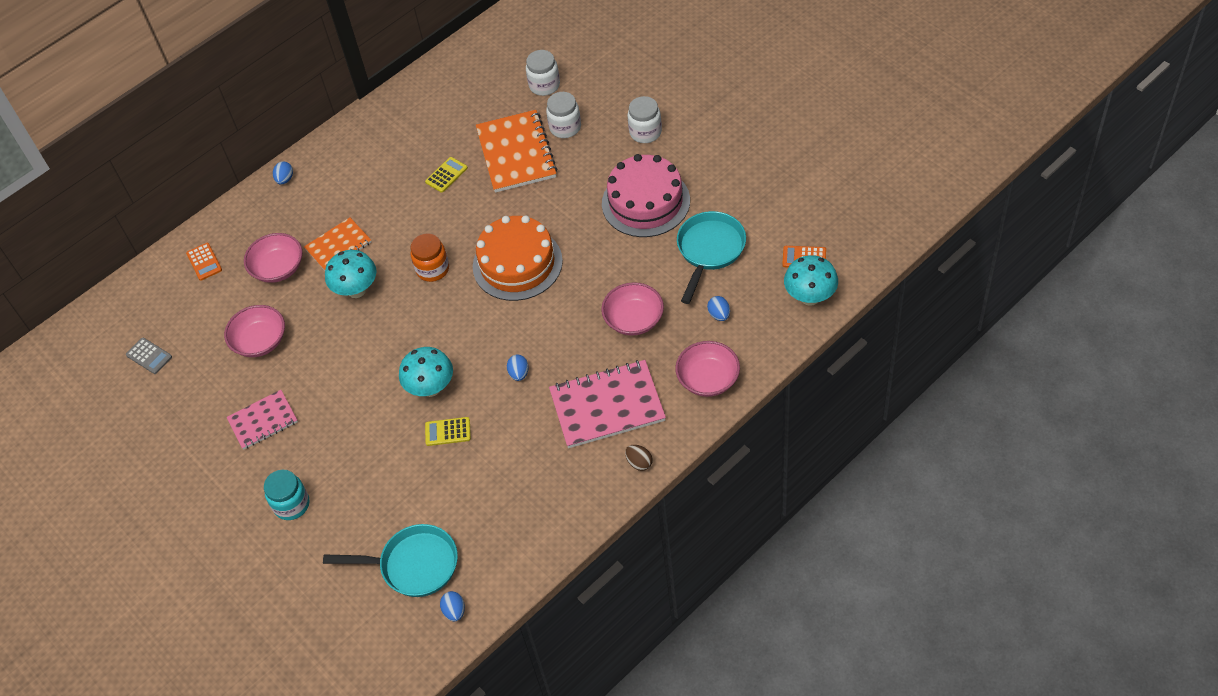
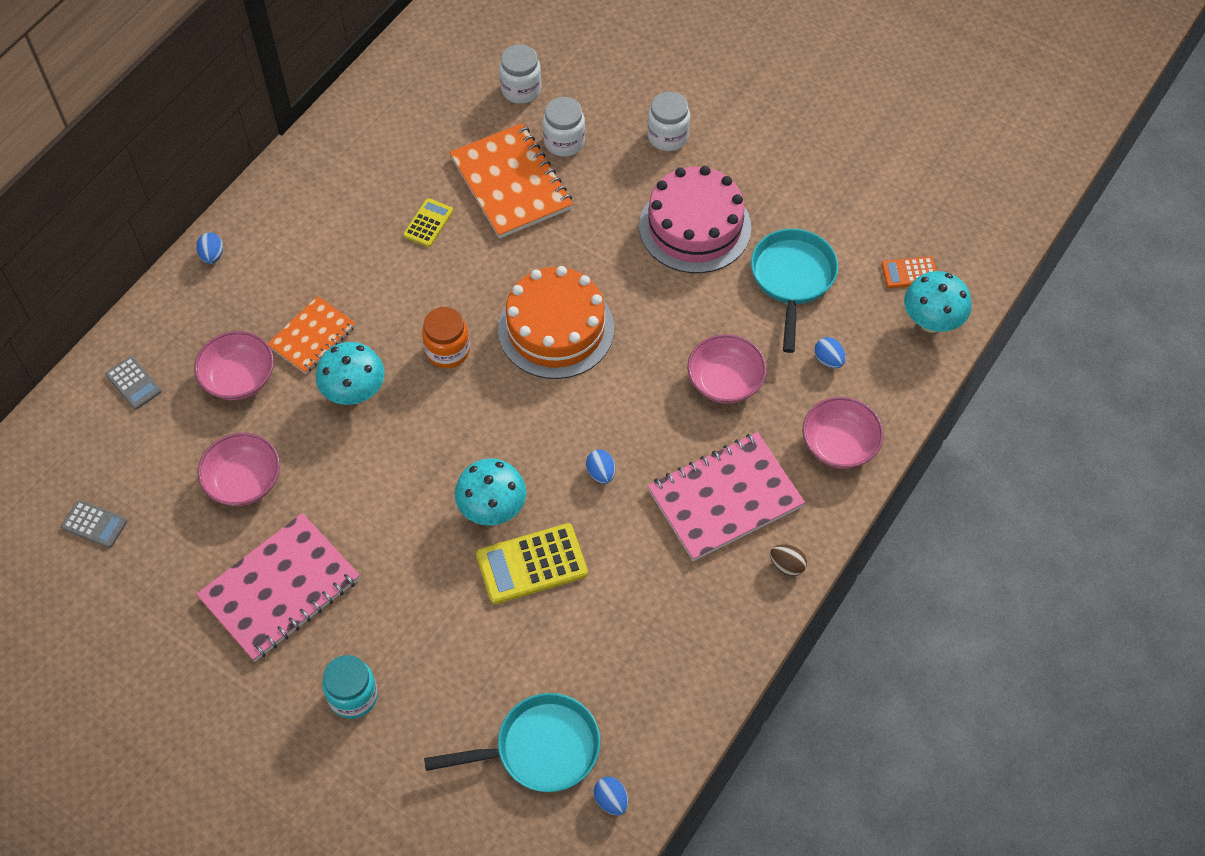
camera: 20 degrees left, 5 degrees up
orange calculator [186,243,222,281] -> grey calculator [105,356,162,410]
pink notebook [226,390,298,450] -> pink notebook [196,513,360,662], size x1.66
yellow calculator [425,417,471,446] -> yellow calculator [476,523,588,604], size x1.73

